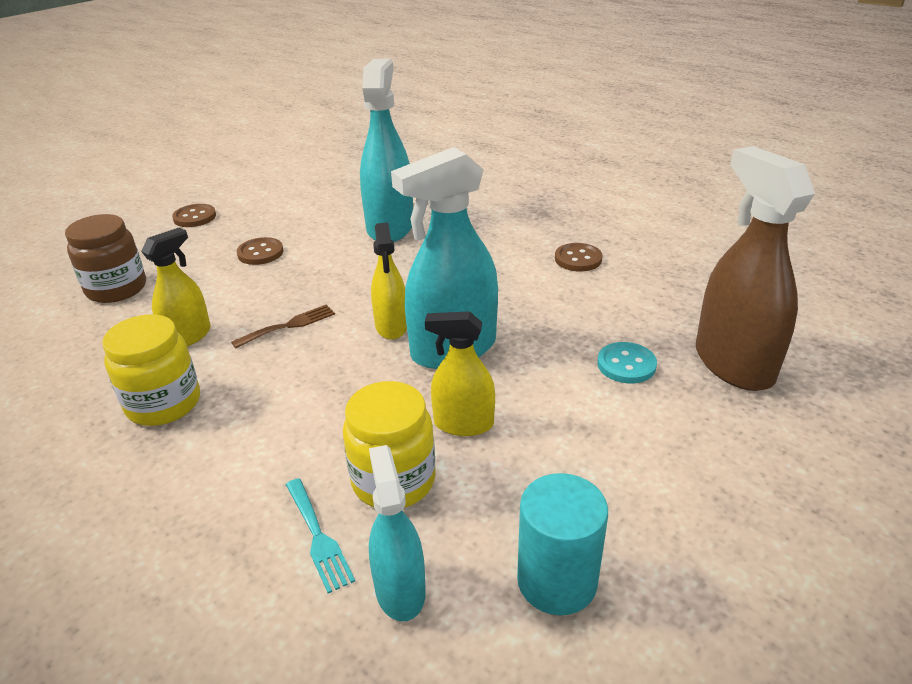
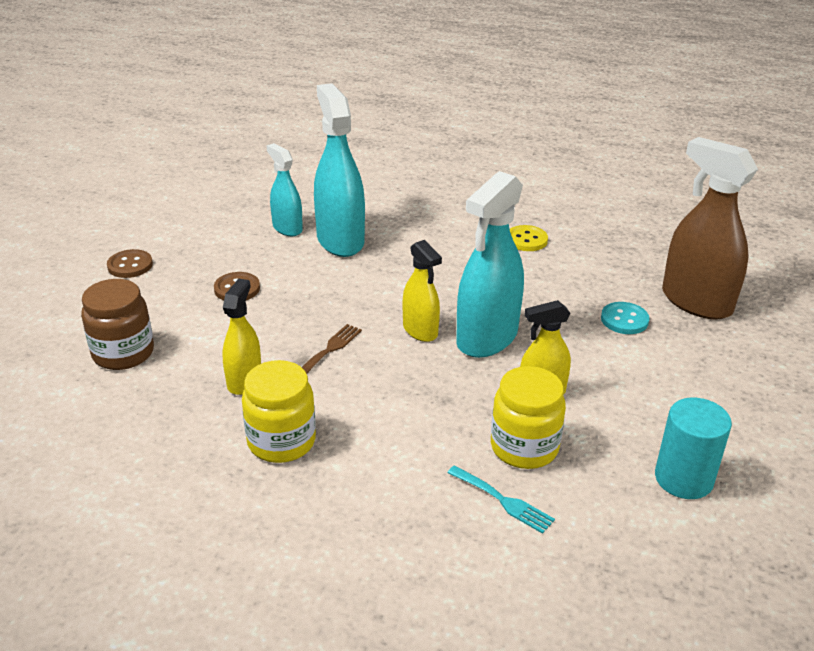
camera: 25 degrees left, 0 degrees up
turquoise spray bottle [369,445,426,622] -> turquoise spray bottle moved to [266,143,303,236]
brown button [555,243,602,272] -> yellow button [510,225,548,251]

